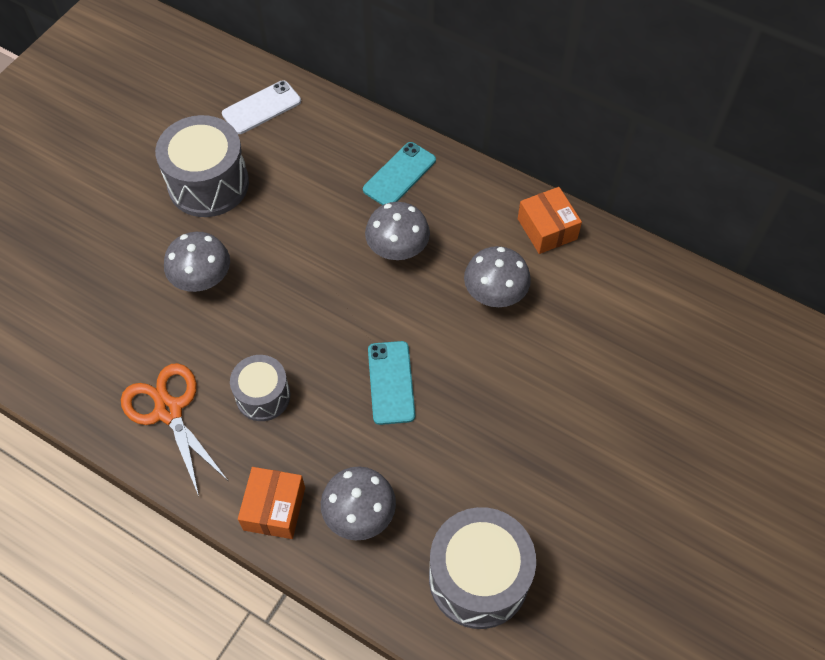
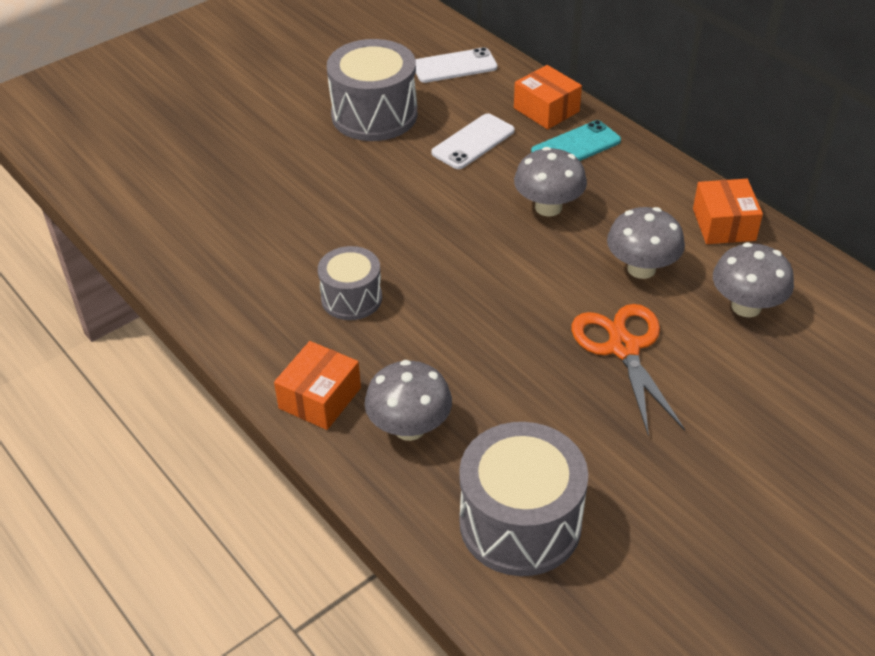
camera: 20 degrees right, 15 degrees down
orange scissors [121,363,227,496] -> orange scissors moved to [571,304,685,437]
grey mushroom [164,232,230,292] -> grey mushroom moved to [713,243,794,317]
turquoise phone [368,341,415,425] -> none
none -> white phone [431,113,515,169]
none -> orange box [514,65,582,129]

